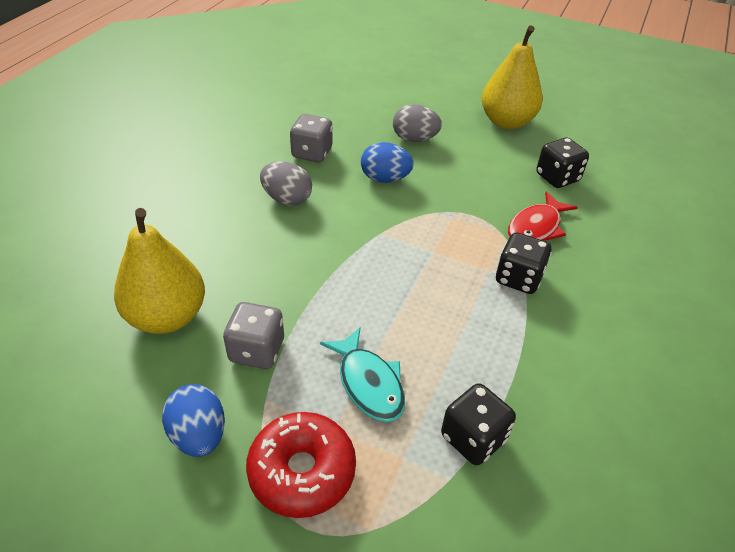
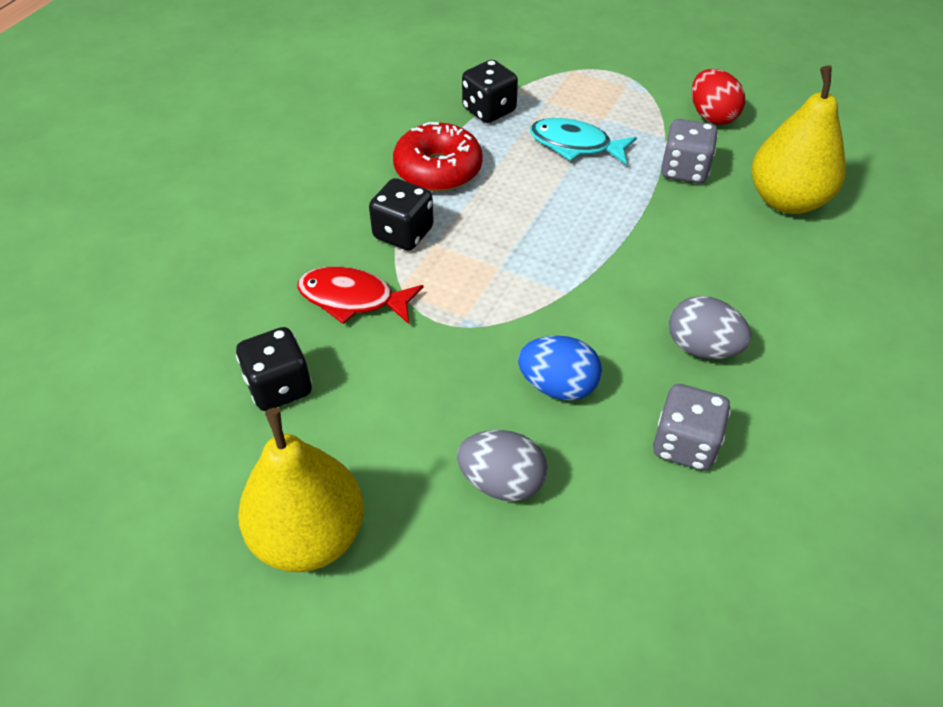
camera: 175 degrees left, 5 degrees up
blue egg [162,384,225,457] -> red egg [692,69,745,125]
red donut [246,412,356,518] -> red donut moved to [393,122,483,191]
turquoise fish [320,327,405,422] -> turquoise fish turned 45 degrees counterclockwise [530,118,637,165]
red fish [508,191,578,241] -> red fish turned 120 degrees counterclockwise [297,266,423,324]

